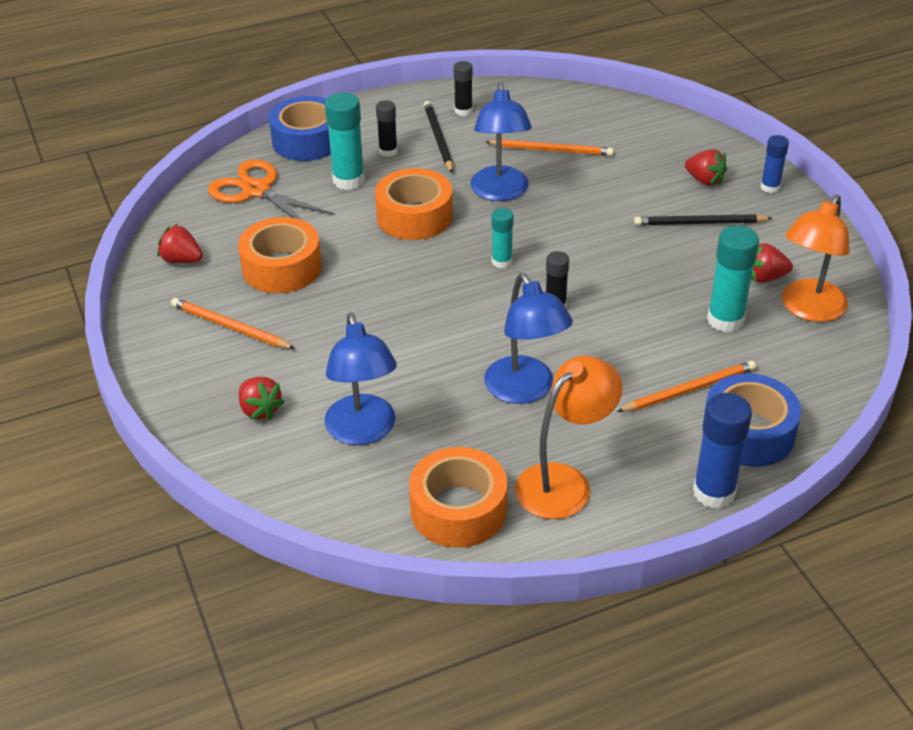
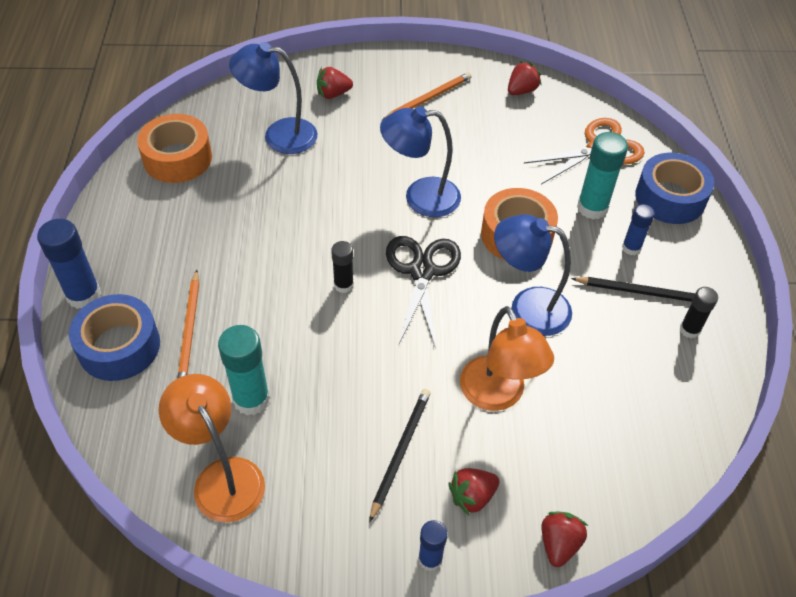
camera: 110 degrees right, 10 degrees up
orange tape [238,217,322,293] -> none
black glue stick [376,100,398,157] -> blue glue stick [622,204,655,255]
blue lamp [484,273,573,404] -> blue lamp moved to [380,106,461,217]
orange pencil [486,139,614,156] -> none
turquoise glue stick [491,208,514,269] -> black scissors [386,236,461,346]
orange lamp [515,356,623,519] -> orange lamp moved to [460,306,554,411]
red strawberry [751,243,793,283] -> red strawberry moved to [541,512,588,567]

